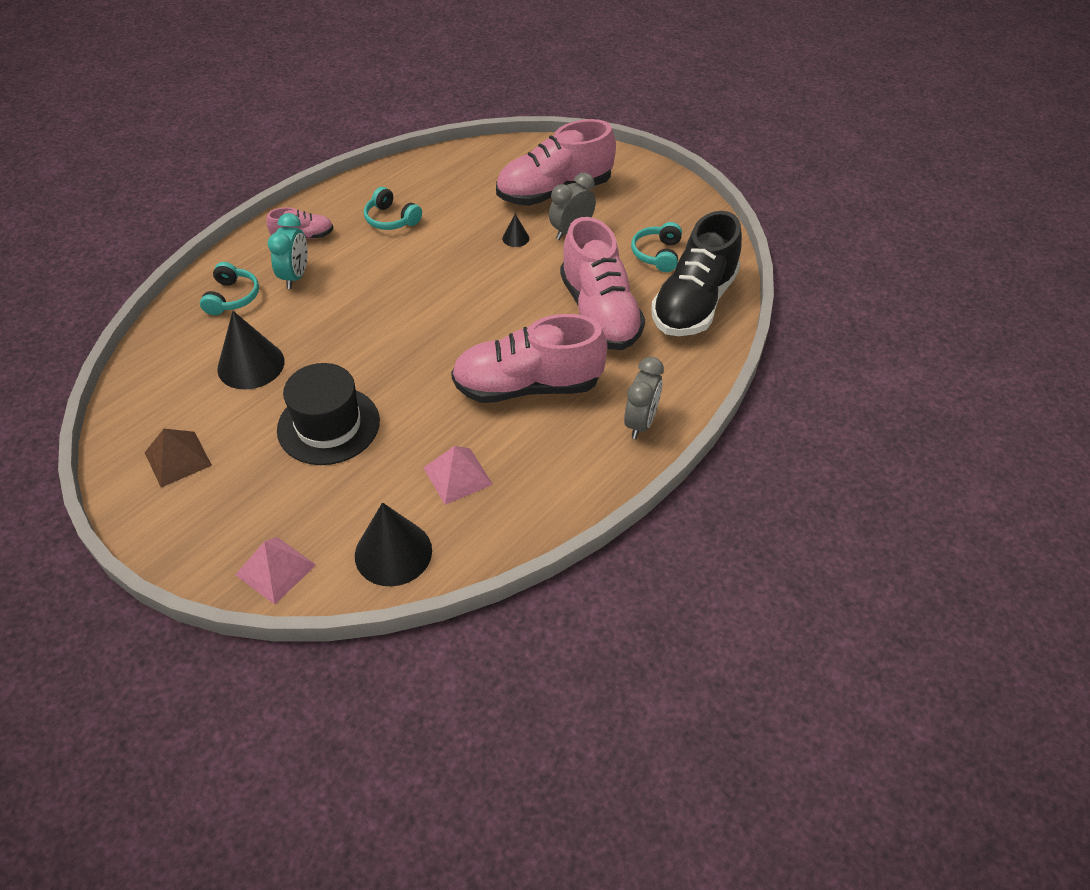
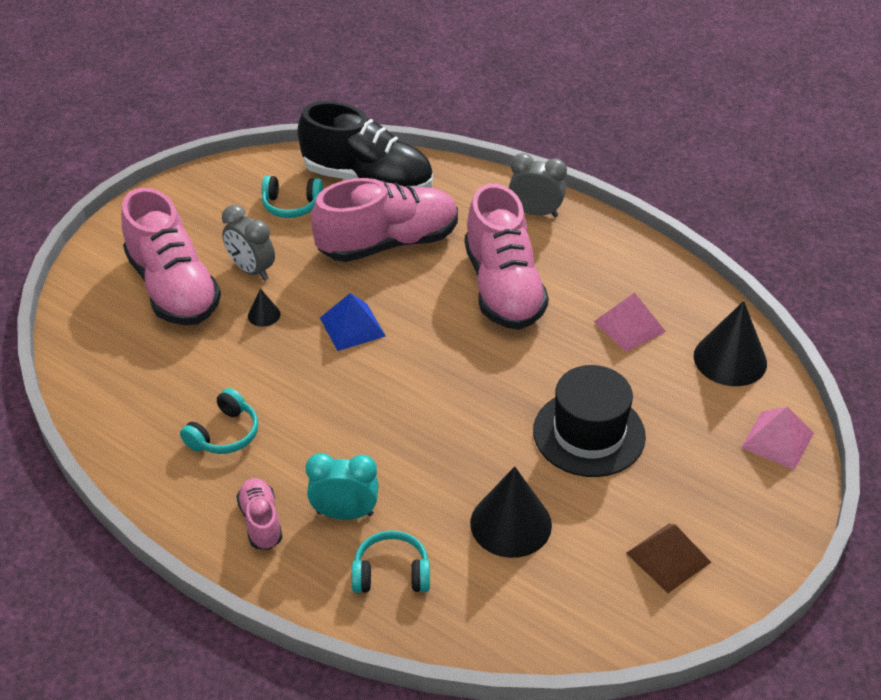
camera: 95 degrees left, 5 degrees down
none -> blue pyramid [320,293,386,351]

